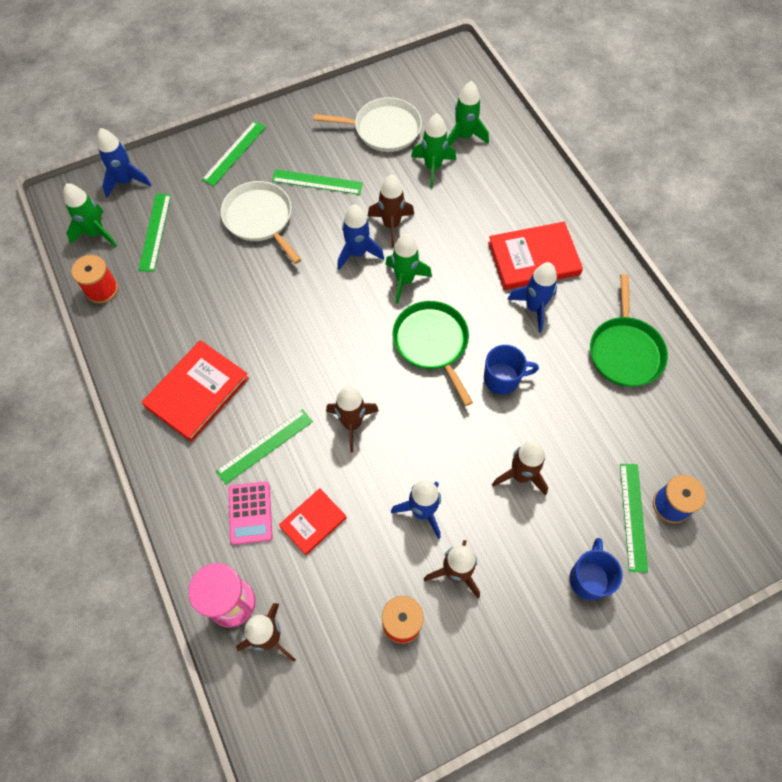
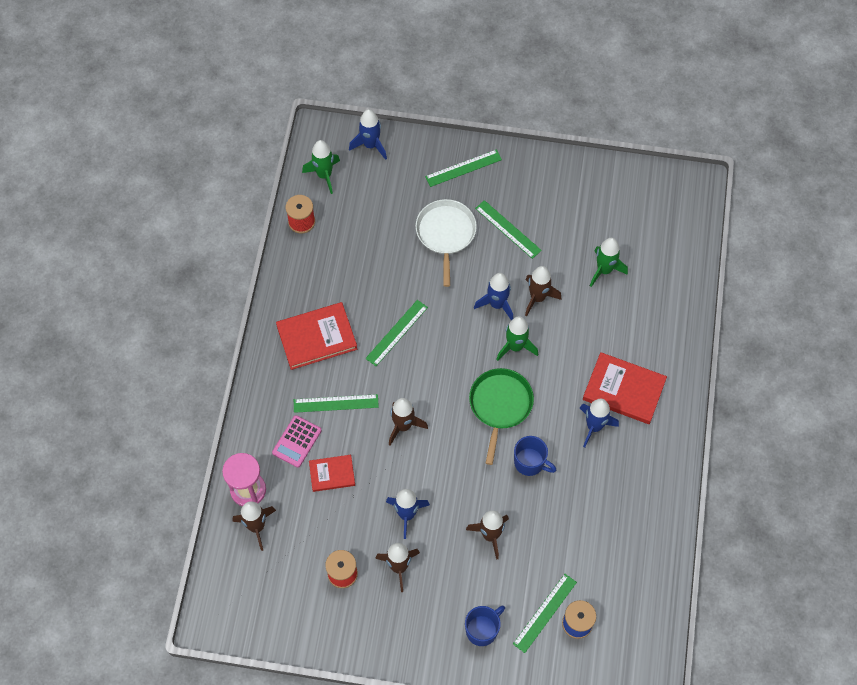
camera: 35 degrees right, 0 degrees up
green ruler [138,194,171,272] -> green ruler moved to [365,300,428,366]
white pan [314,97,422,152] -> none
green rocket [447,81,489,146] -> none
green pan [590,274,668,387] -> none

